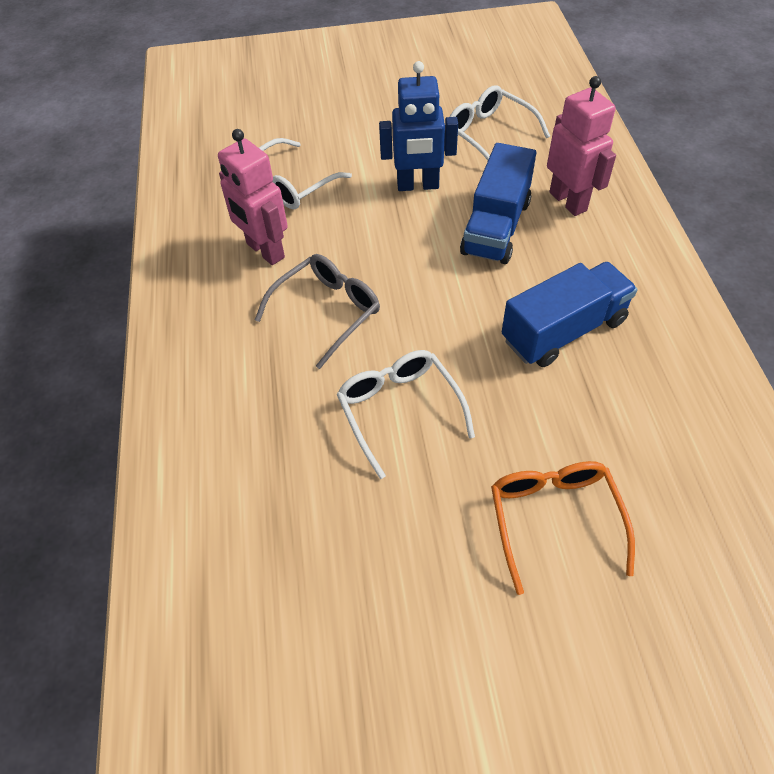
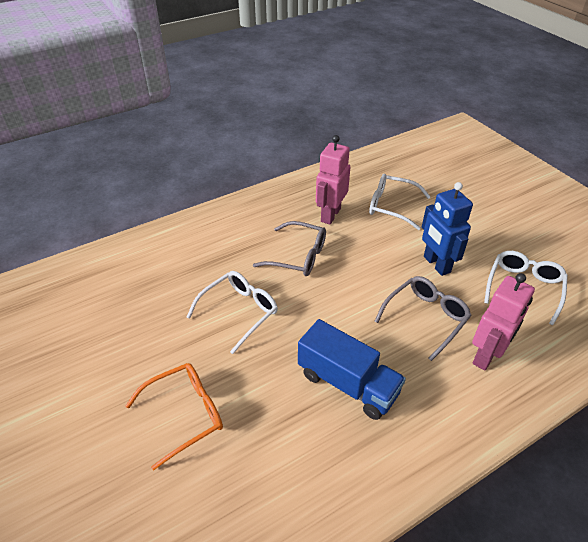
camera: 65 degrees right, 10 degrees down
blue truck [460,143,536,264] -> grey glasses [374,276,472,361]

